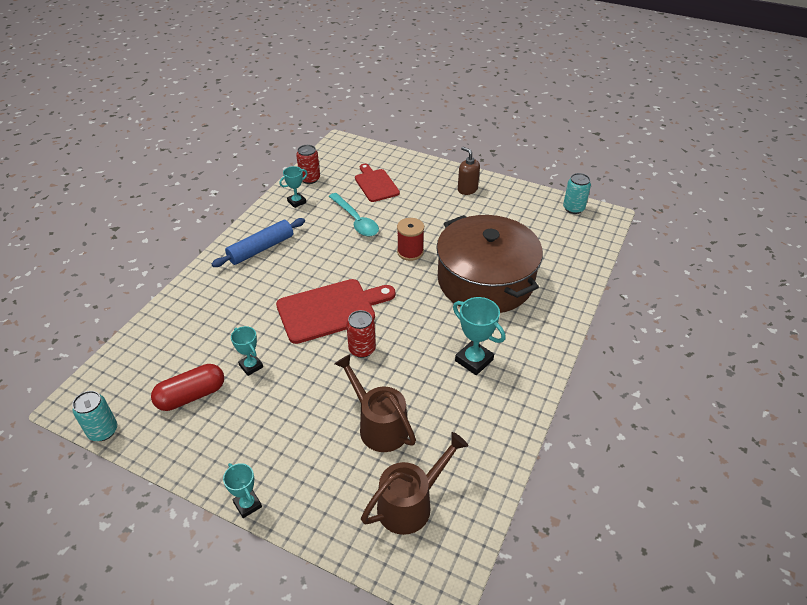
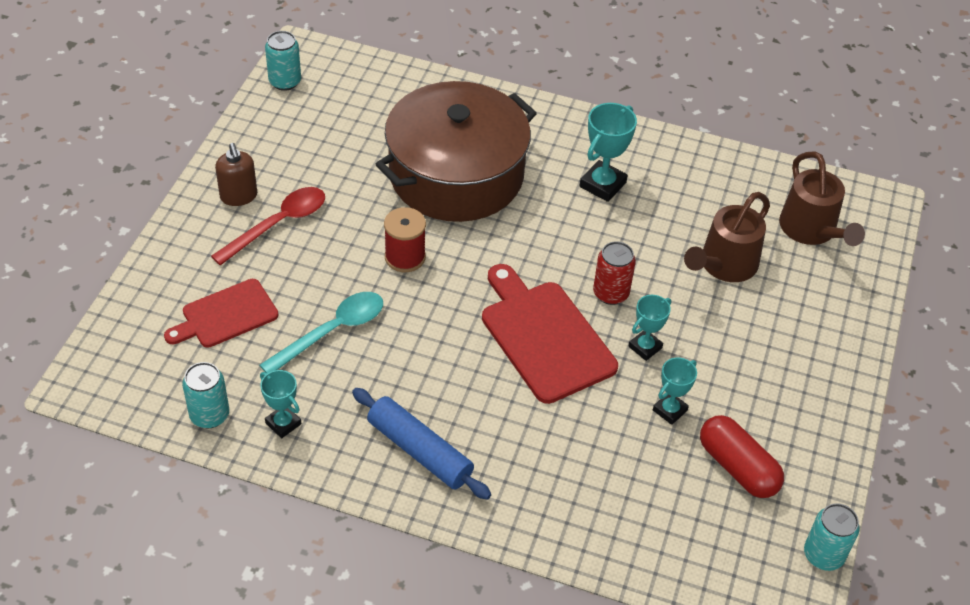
camera: 100 degrees left, 5 degrees up
turquoise trophy [223,463,262,518] -> turquoise trophy moved to [628,295,671,361]
red can [296,145,320,184] -> turquoise can [182,362,229,428]
brown watering can [361,432,468,535] -> brown watering can turned 150 degrees counterclockwise [779,151,865,246]
brown soap dispenser [458,147,480,195] -> brown soap dispenser turned 60 degrees counterclockwise [215,143,257,206]
none -> red spoon [211,187,325,265]

